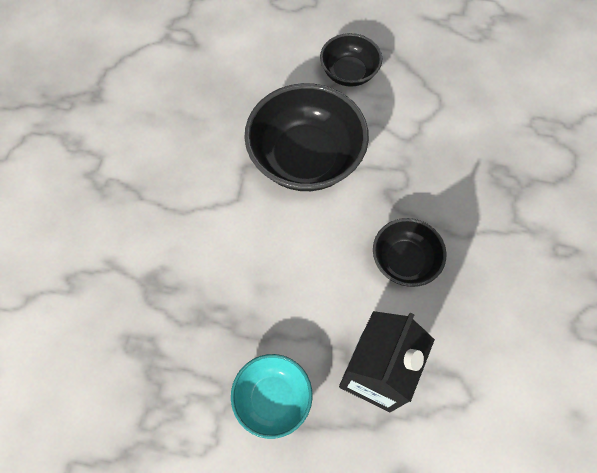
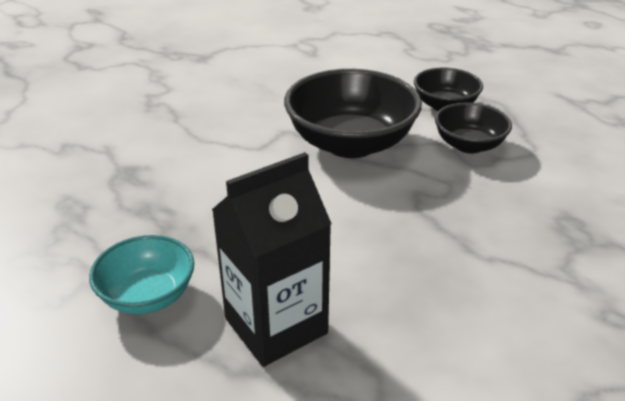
camera: 30 degrees right, 30 degrees down
black bowl [373,218,446,287] -> black bowl moved to [435,102,512,154]

